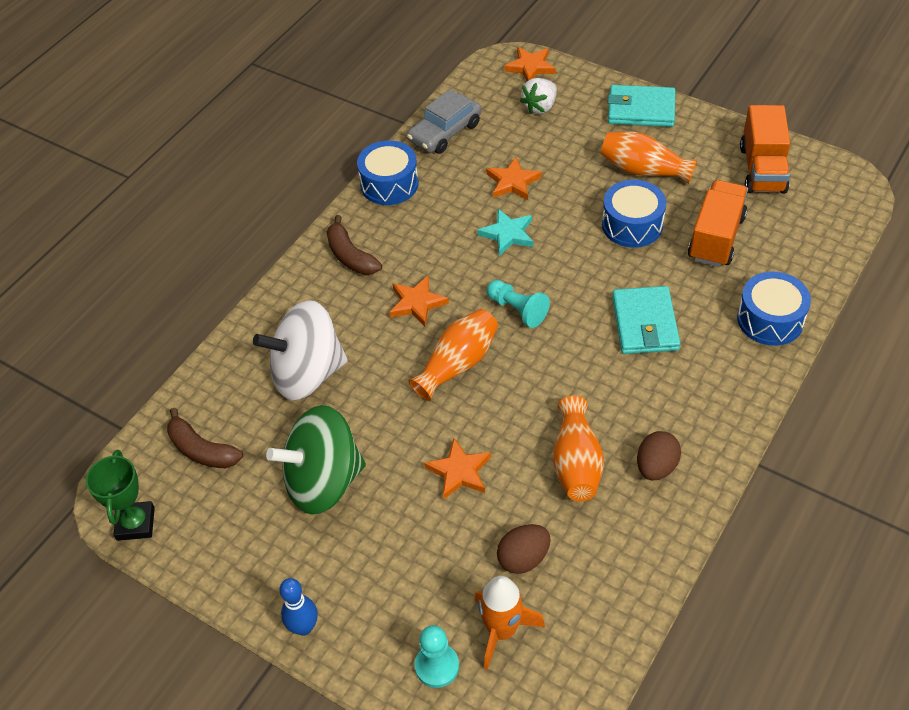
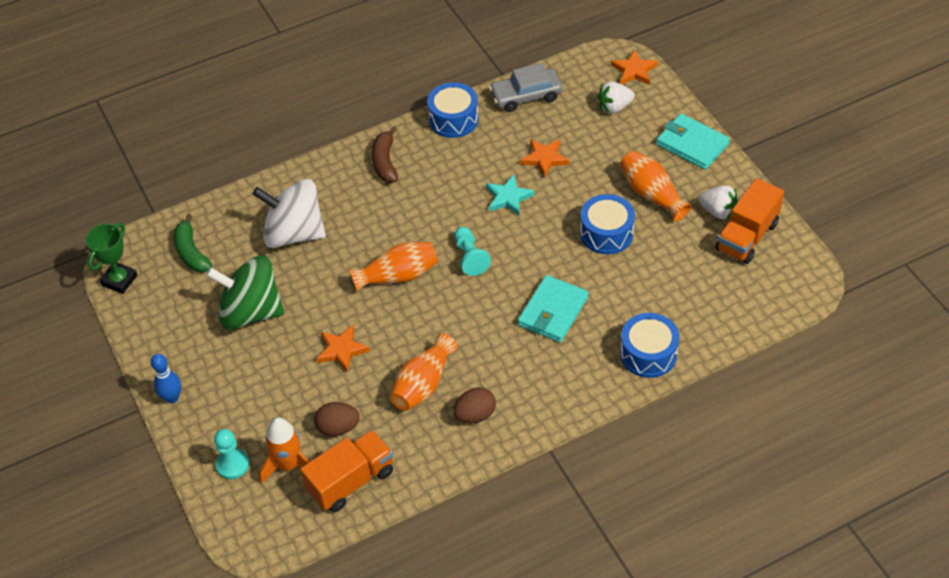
camera: 30 degrees right, 0 degrees up
brown banana [167,408,243,468] -> green banana [174,214,212,272]
orange star [389,276,449,327] -> none
orange truck [688,180,748,267] -> orange truck moved to [300,430,393,512]
none -> white strawberry [698,185,738,219]

